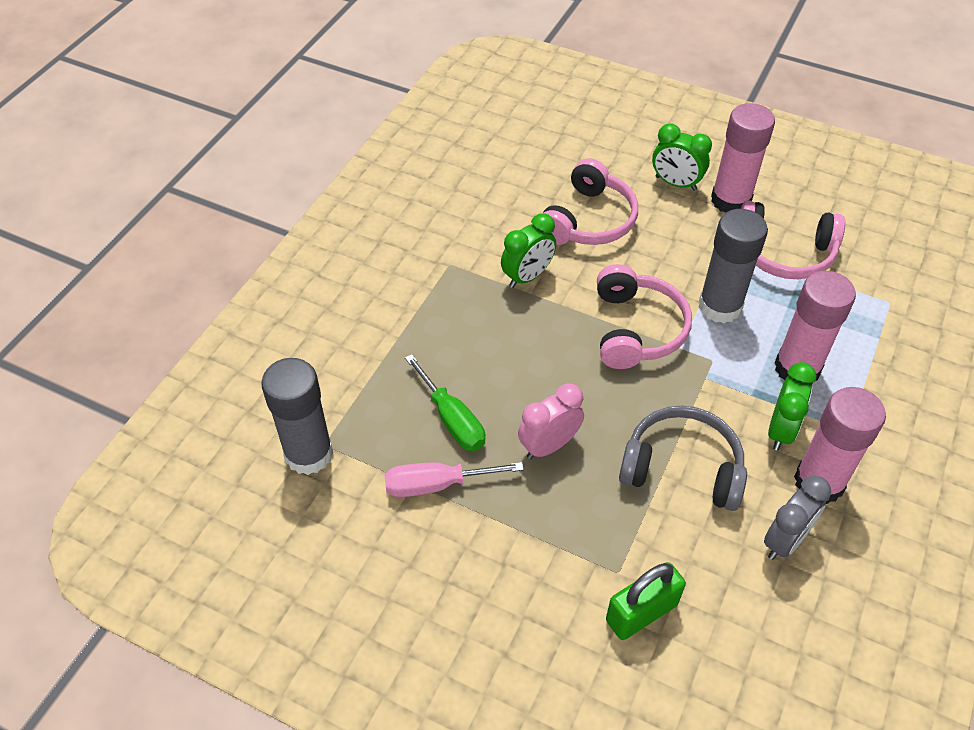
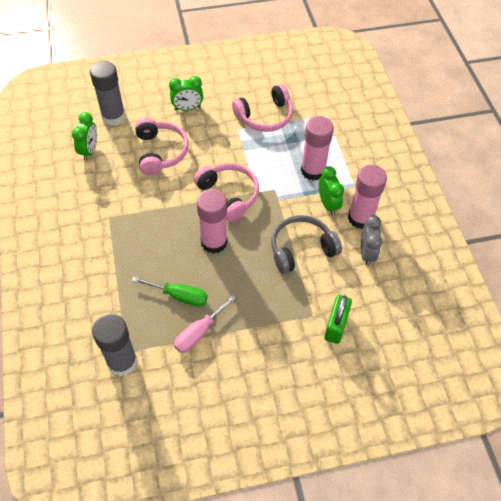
camera: 40 degrees left, 5 degrees up
green clock [501,213,556,288] -> green clock moved to [72,112,97,160]
pink clock [518,383,584,459] -> none
grey glue stick [699,209,768,323] -> grey glue stick moved to [90,61,125,126]
pink glue stick [711,103,775,213] -> pink glue stick moved to [197,189,227,254]

